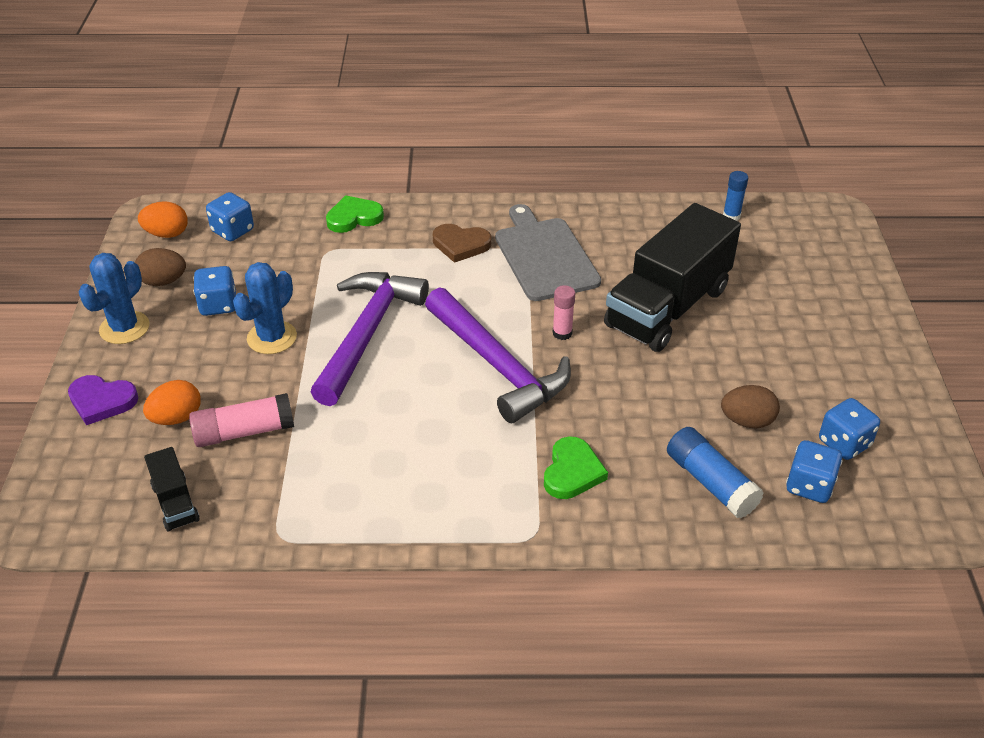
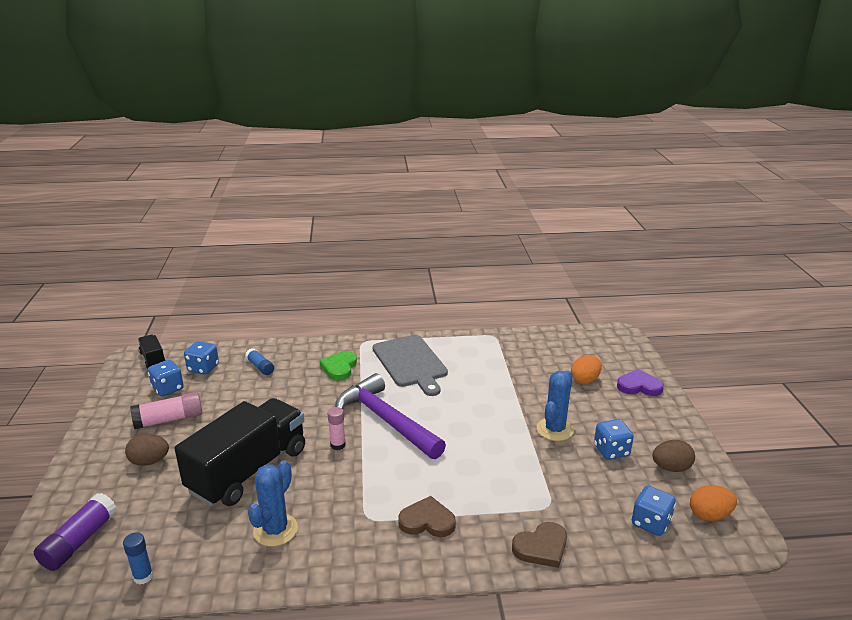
camera: 175 degrees right, 15 degrees down
blue cactus [79,253,150,344] -> blue cactus moved to [248,460,298,547]
black truck [144,447,200,531] -> black truck moved to [138,335,166,369]
pink glue stick [189,393,294,447] -> pink glue stick moved to [130,392,203,429]
purple hammer [311,272,429,406] -> none
green heart [326,195,384,233] -> brown heart [512,522,567,568]
grey cutting board [495,204,601,301] -> grey cutting board moved to [372,335,448,396]
blue glue stick [667,427,764,519] -> blue glue stick [245,348,274,375], size x0.62
brown egg [721,385,780,429] -> brown egg moved to [125,434,169,466]
none -> purple glue stick [34,493,117,571]

